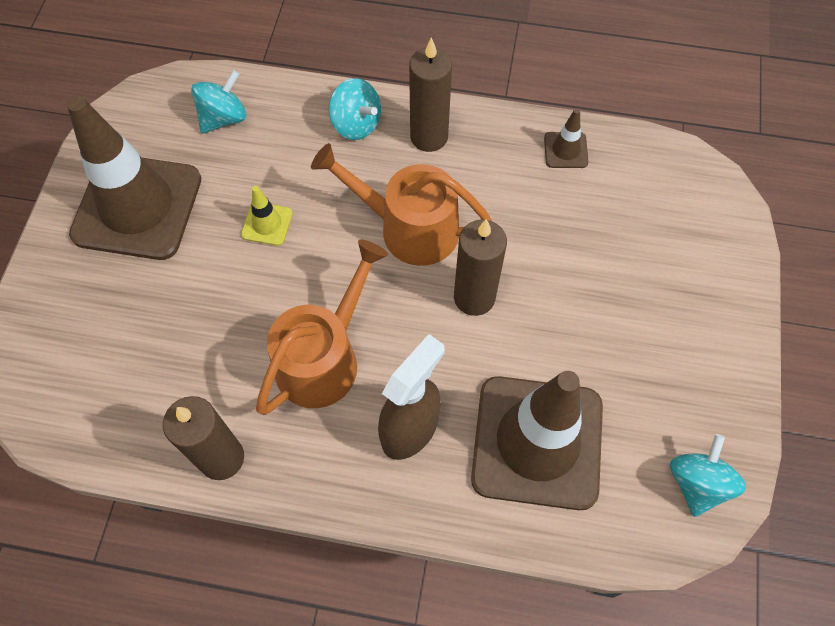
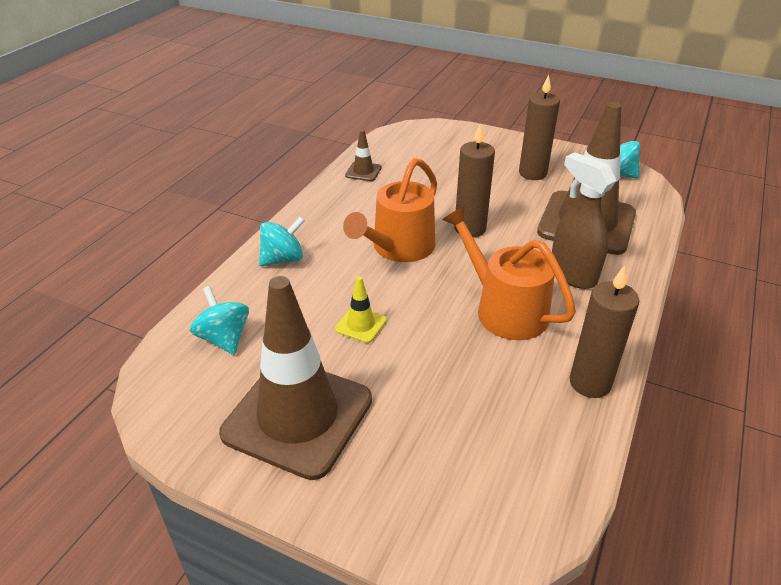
camera: 75 degrees left, 25 degrees down
brown candle [409,37,452,152] -> brown candle moved to [519,75,560,180]

